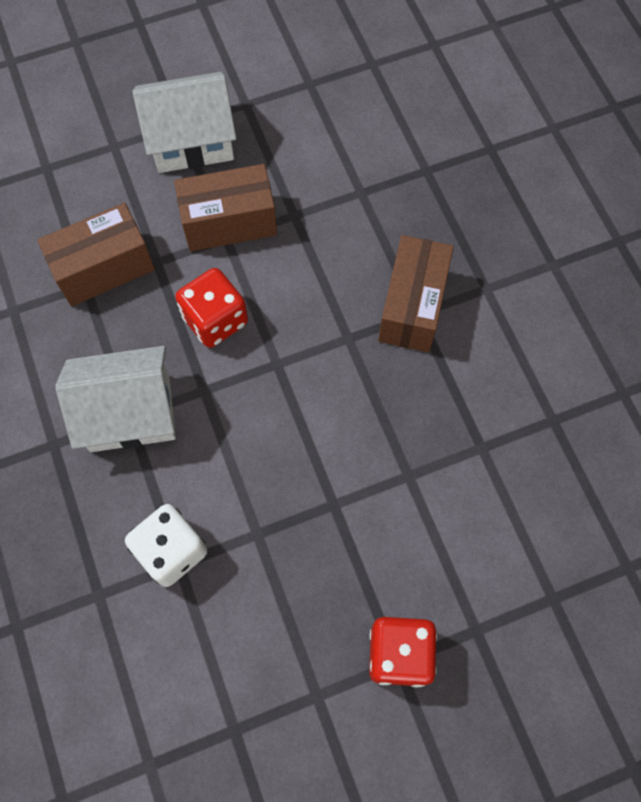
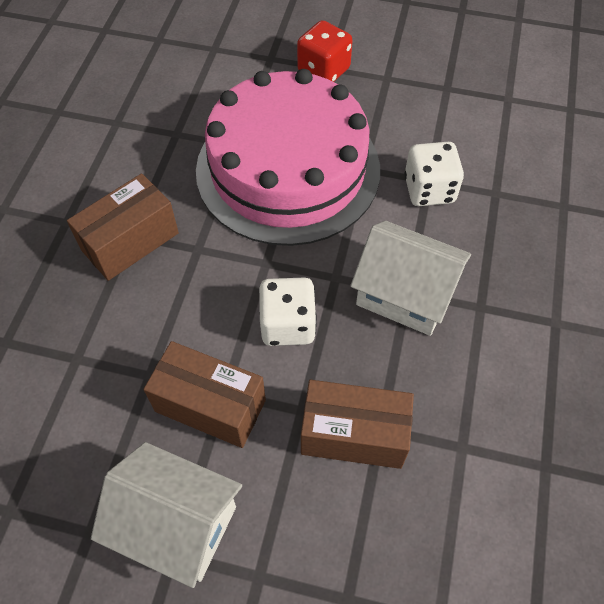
camera: 145 degrees left, 10 degrees down
red dice [175,268,248,348] -> white dice [259,277,317,346]
none -> pink cake [196,69,380,246]

